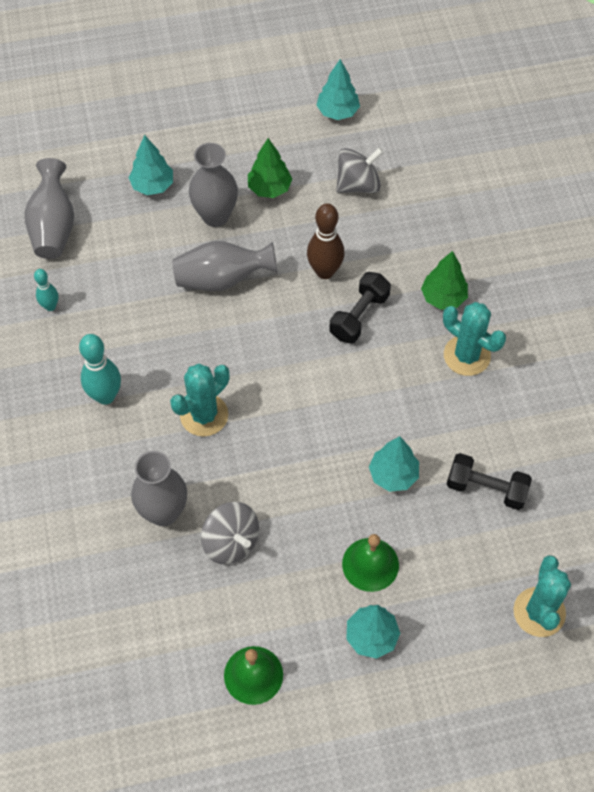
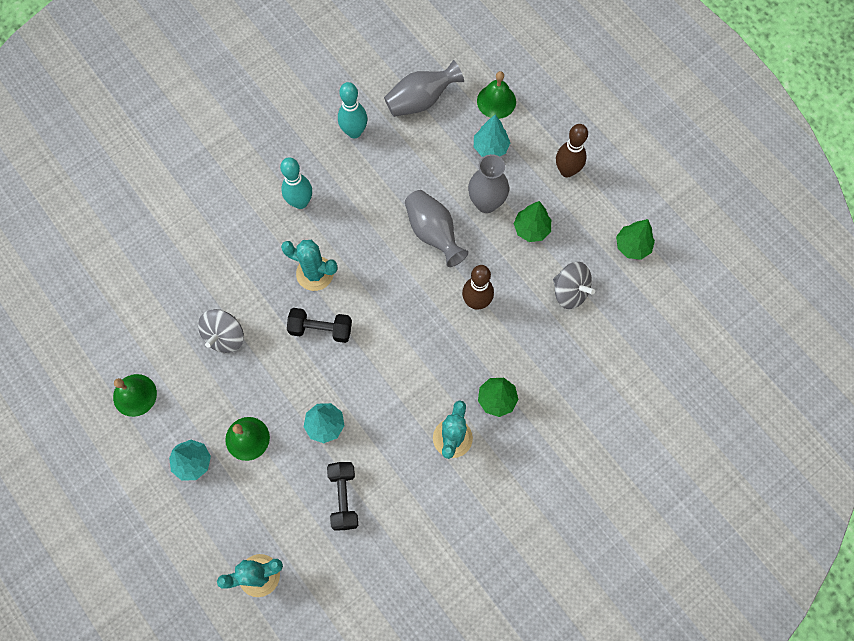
camera: 65 degrees right, 10 degrees up
turquoise bowling pin [34,269,58,311] -> turquoise bowling pin [338,82,367,138], size x1.71
grey vase [131,451,187,526] -> none
turquoise tree [316,59,360,120] -> green tree [616,219,655,260]
black dumbbell [329,272,391,344] -> black dumbbell moved to [287,308,352,343]
none -> green bell [477,71,516,119]
none -> brown bowling pin [556,124,588,177]

